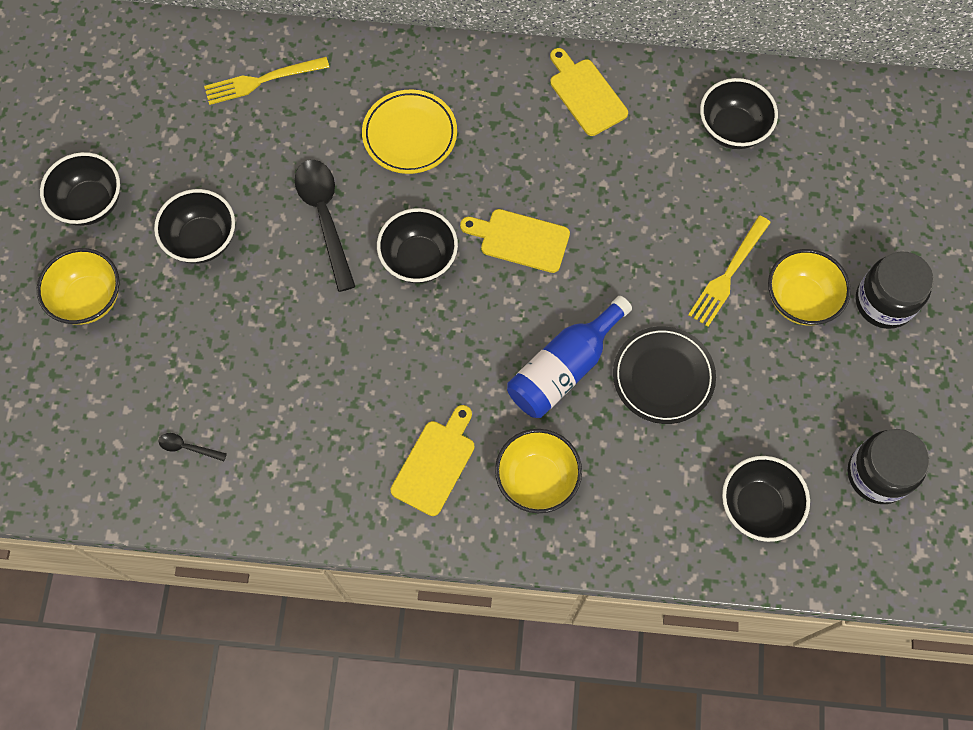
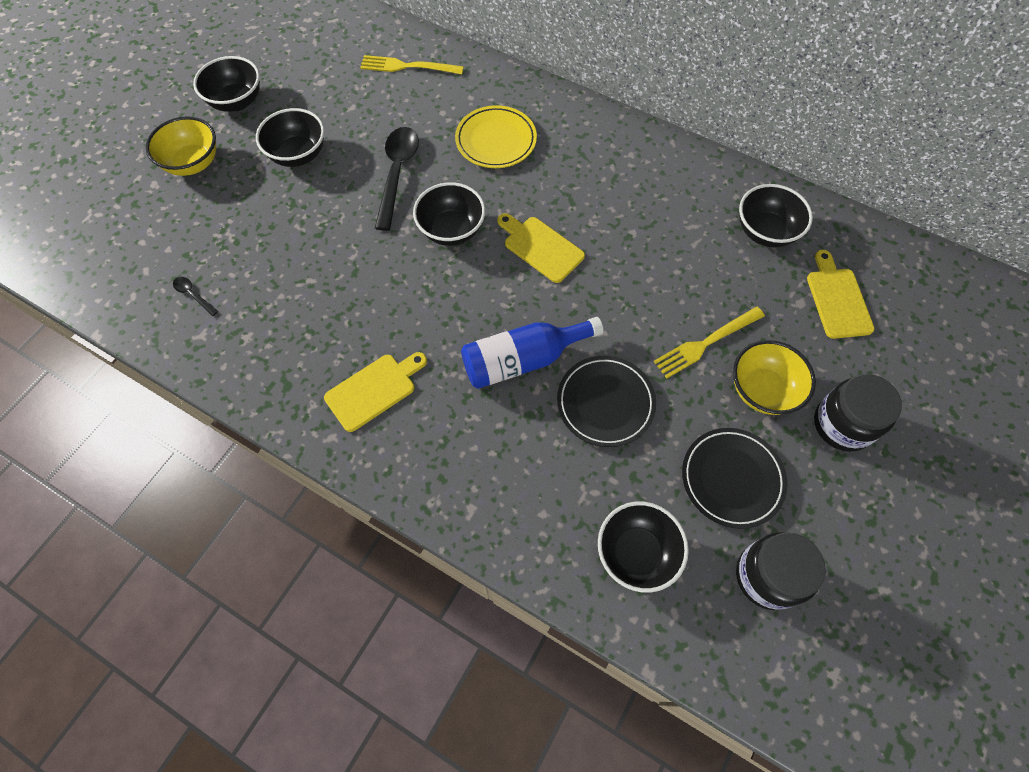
camera: 25 degrees right, 5 degrees down
yellow bowl [495,429,582,513] -> none
yellow cutting board [550,48,628,136] -> yellow cutting board moved to [807,250,875,339]
none -> black plate [682,428,787,529]

